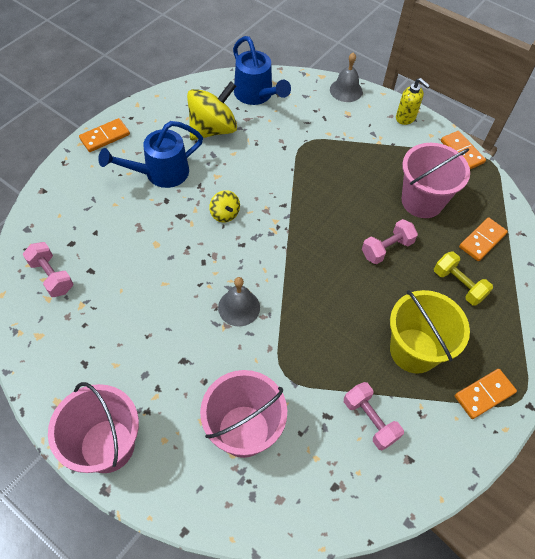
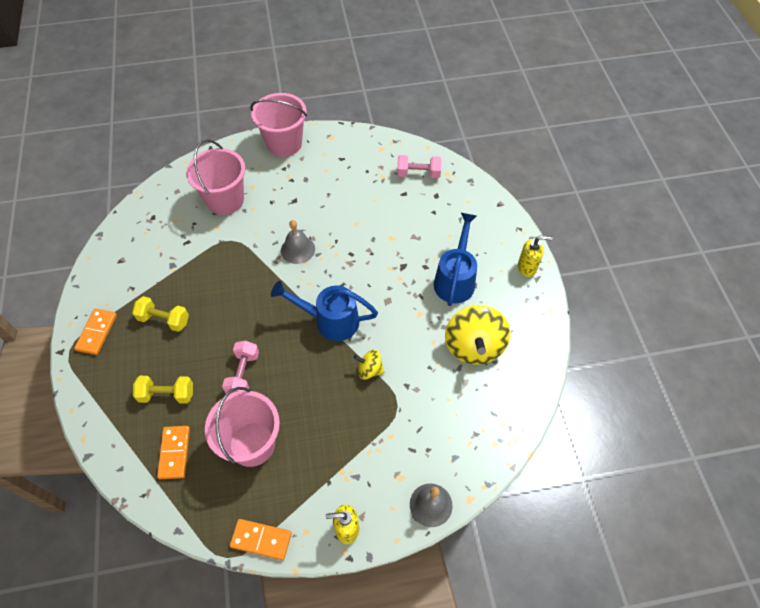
camera: 135 degrees right, 0 degrees up
orange domino [79,118,130,152] -> yellow soap dispenser [518,236,552,277]
yellow spinning top [209,190,240,223] -> yellow spinning top moved to [354,350,384,379]
blue watering can [233,36,291,105] -> blue watering can moved to [271,281,378,341]
pink dumbbell [344,382,404,450] -> none
yellow bucket [390,290,470,374] -> yellow dumbbell [132,296,189,332]

